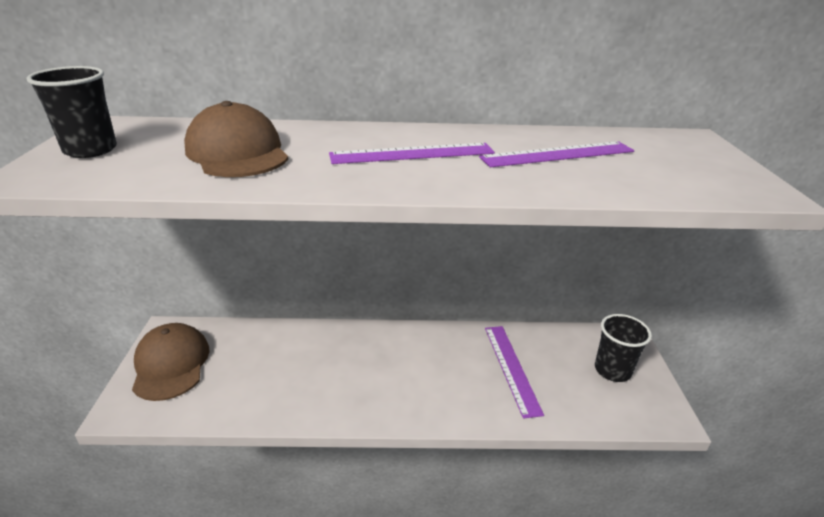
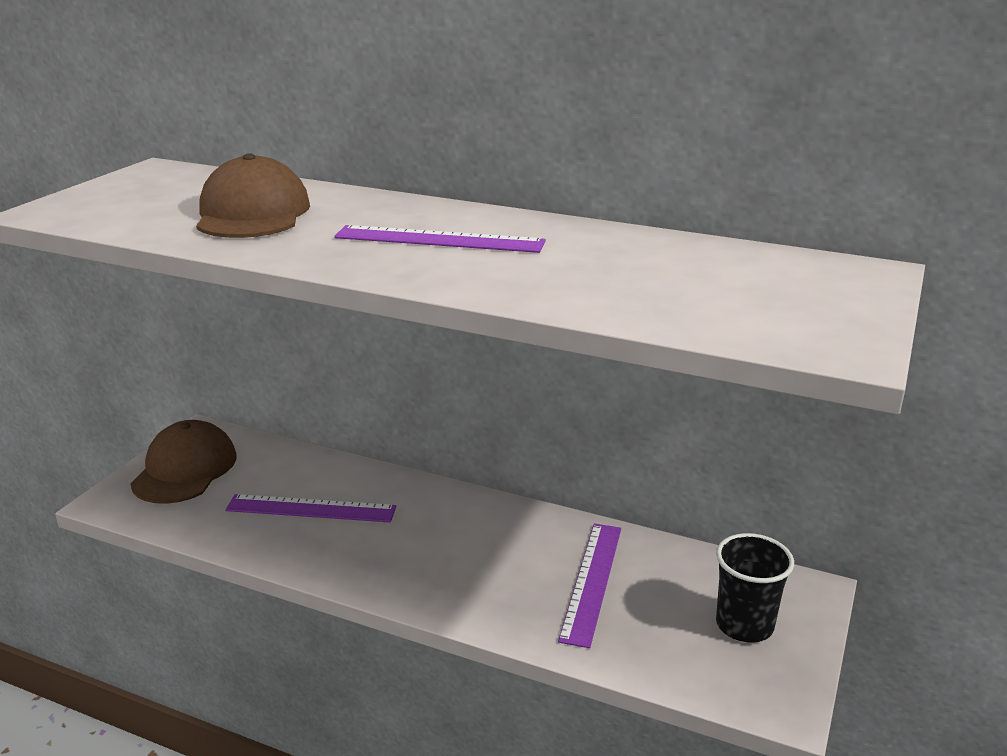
camera: 25 degrees right, 5 degrees down
black cup [26,66,117,158] -> none
purple ruler [479,141,634,167] -> purple ruler moved to [225,494,397,522]

